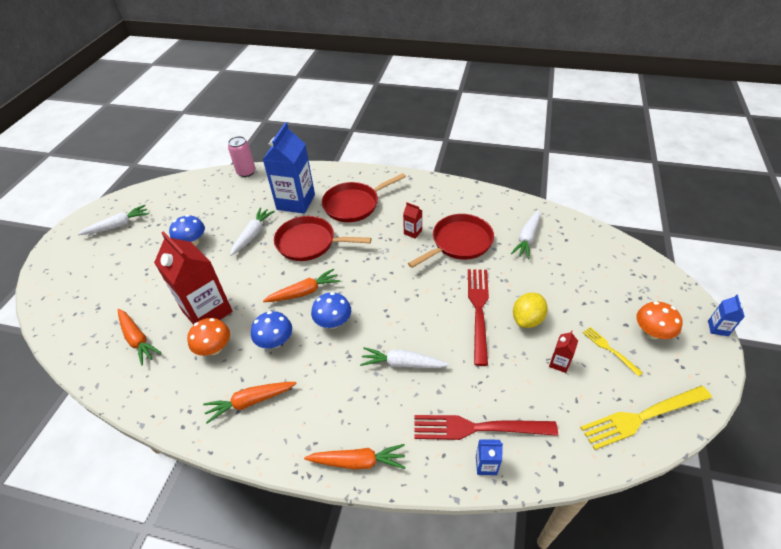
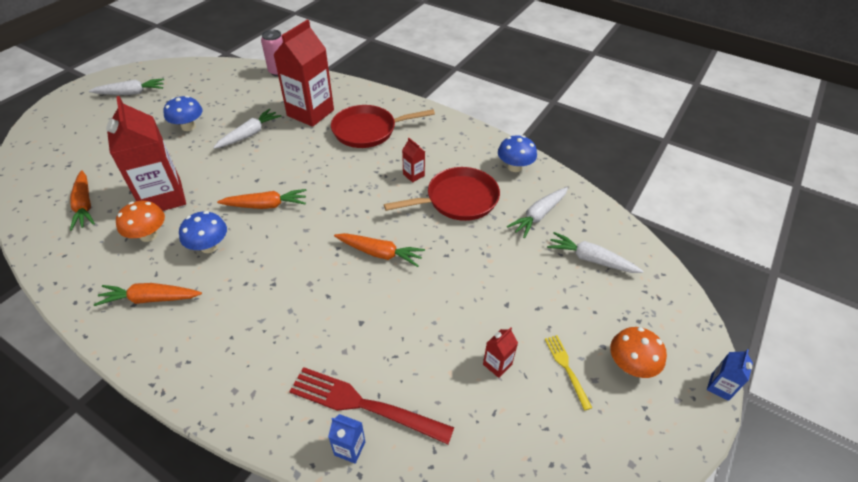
camera: 15 degrees right, 0 degrees up
blue carton [263,122,315,214] -> red carton [273,20,334,127]
red pan [274,216,372,261] -> none
orange carrot [304,444,406,469] -> orange carrot moved to [334,233,425,267]
blue mushroom [311,292,351,329] -> blue mushroom moved to [498,135,537,172]
white carrot [360,347,449,368] -> white carrot moved to [547,232,643,273]
red fork [468,269,489,366] -> none
yellow lemon [513,292,548,328] -> none
yellow fork [580,386,712,450] -> none

